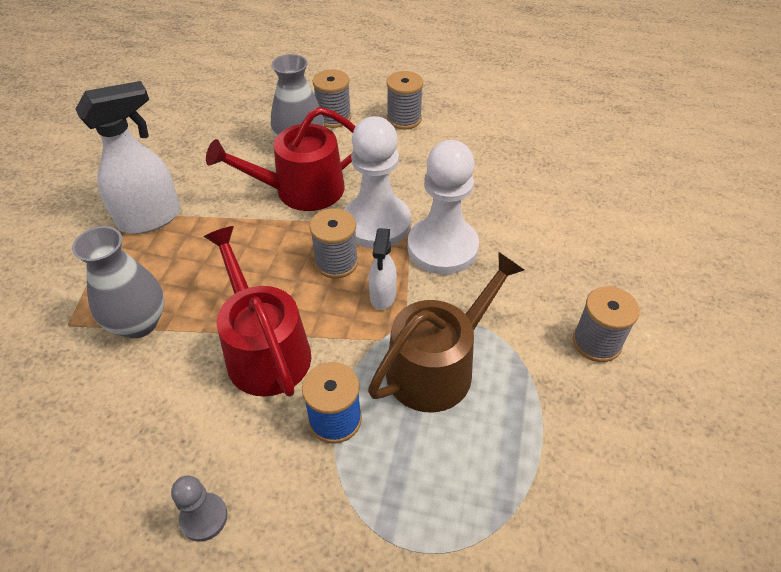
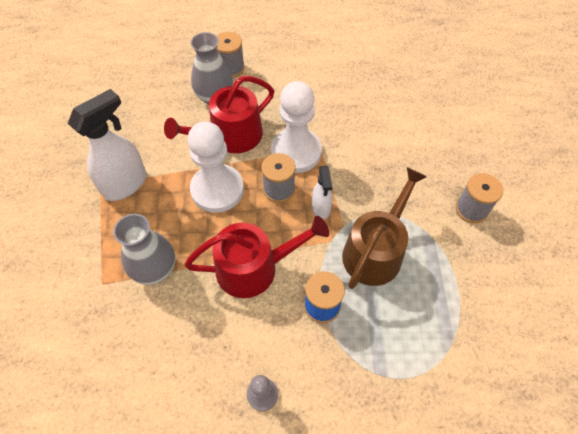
camera: 15 degrees left, 10 degrees up
red watering can [204,226,311,397] -> red watering can turned 120 degrees clockwise [184,216,329,298]
grey spool [387,71,423,129] -> none
white pawn [408,140,479,275] -> white pawn moved to [188,121,244,213]

